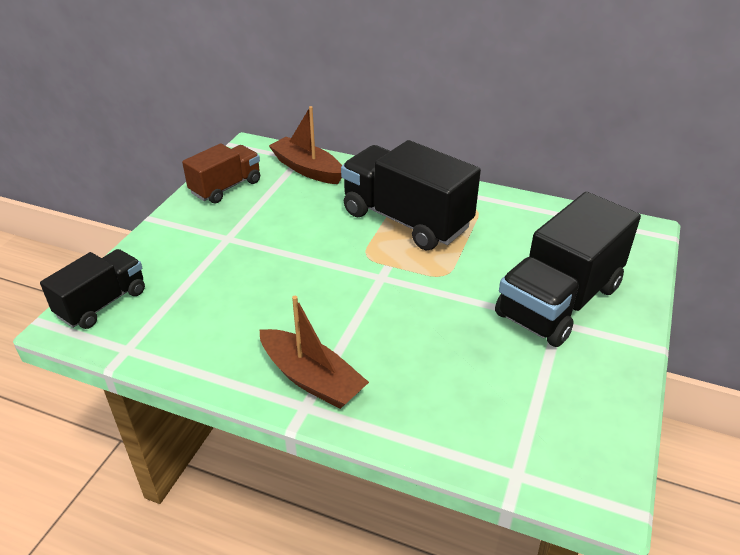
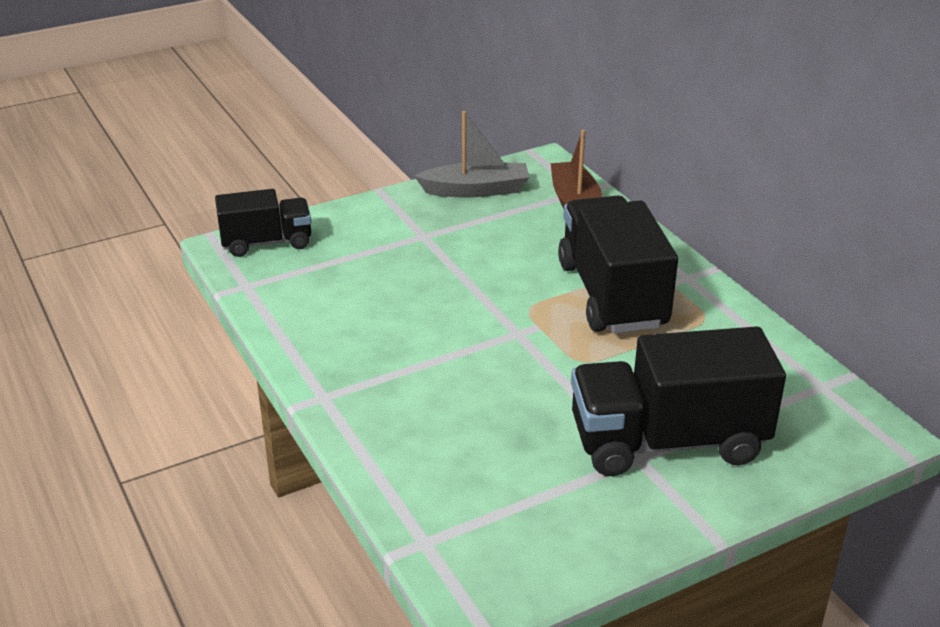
camera: 40 degrees right, 5 degrees down
brown truck [182,143,260,204] -> grey boat [415,111,530,198]
brown boat [259,296,369,409] -> none

